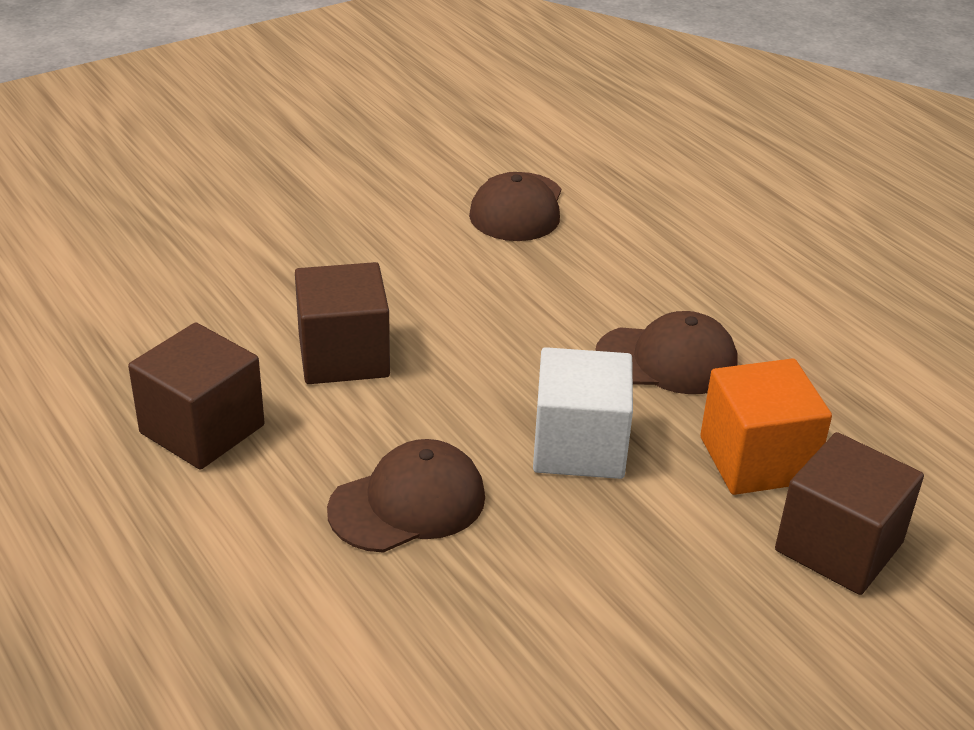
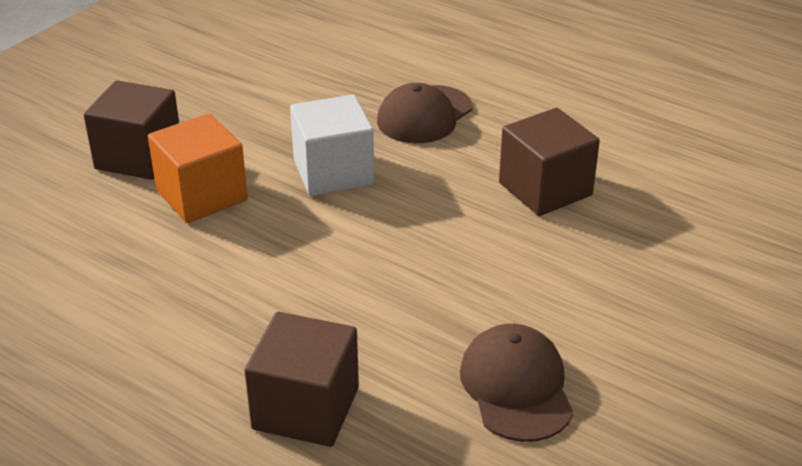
camera: 160 degrees right, 0 degrees up
brown cube [128,322,265,470] -> brown cube moved to [244,312,359,447]
brown cap [595,311,738,394] -> none

